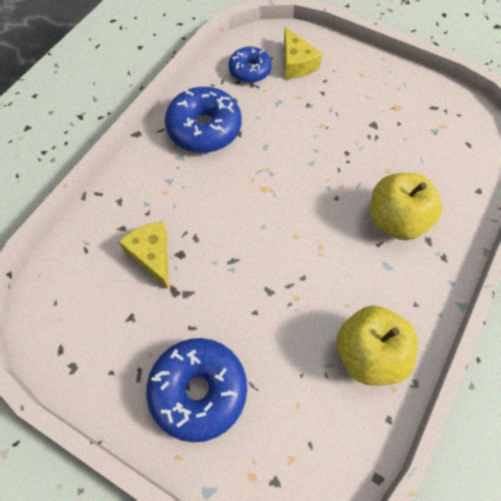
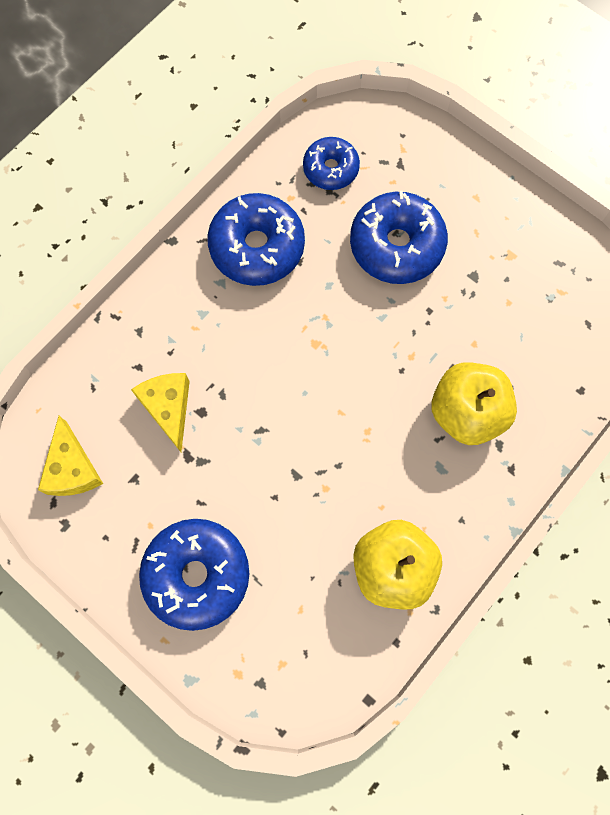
camera: 10 degrees right, 10 degrees up
yellow cheese [284,27,322,79] -> yellow cheese moved to [38,416,103,496]
none -> blue donut [350,191,448,284]

